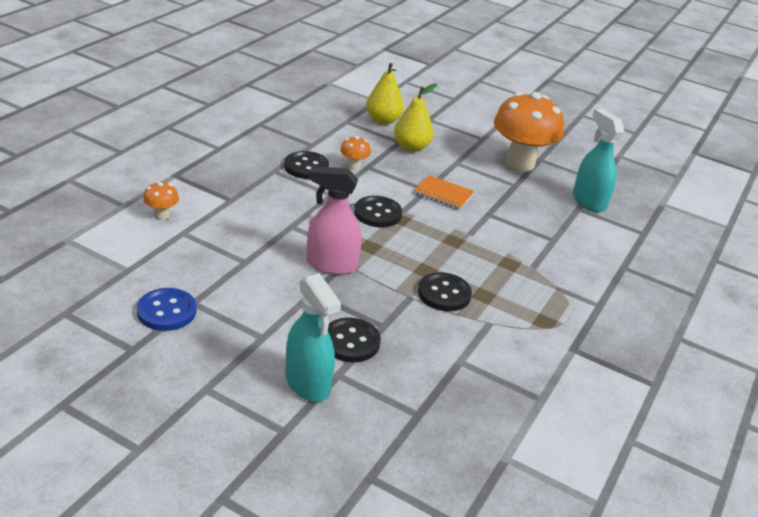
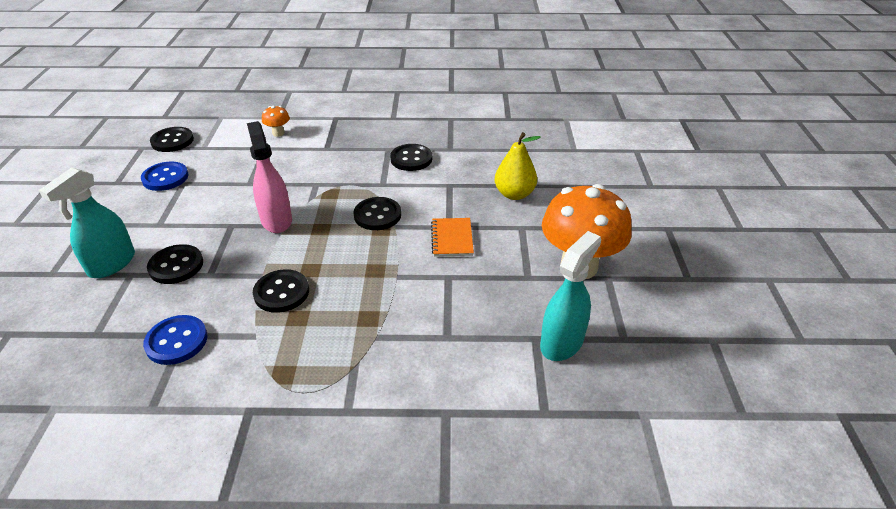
camera: 65 degrees right, 5 degrees up
orange mushroom [340,136,371,170] -> none
yellow pear [366,63,404,125] -> none
none -> blue button [143,315,207,365]
none -> black button [150,127,194,152]

